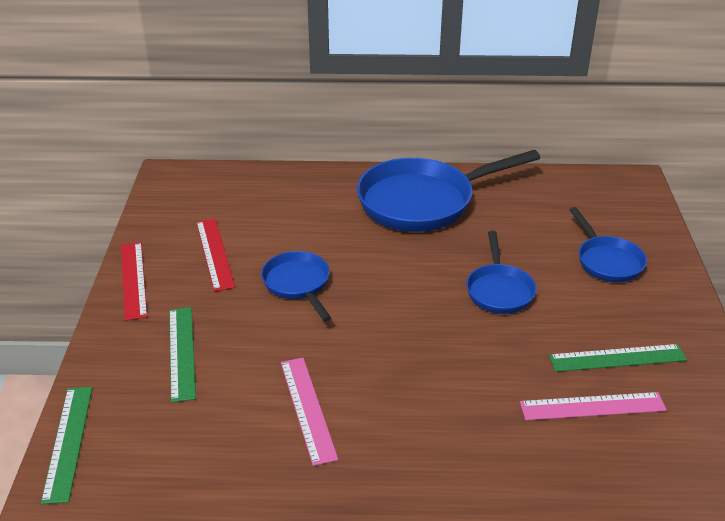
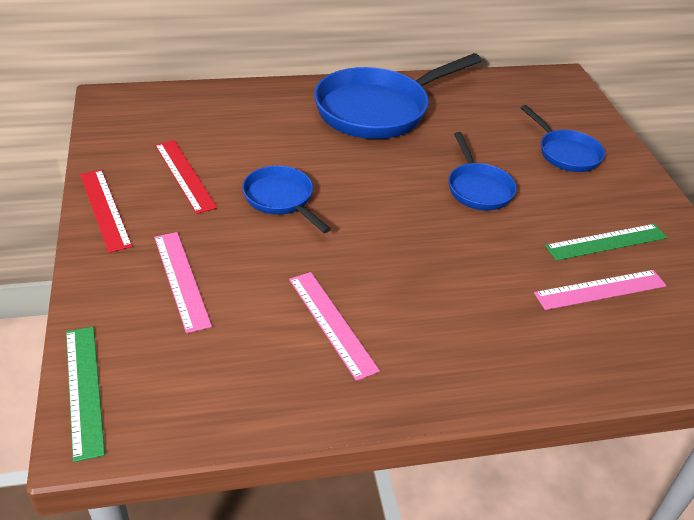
camera: 15 degrees left, 5 degrees up
green ruler [169,307,196,403] -> pink ruler [154,232,212,333]

